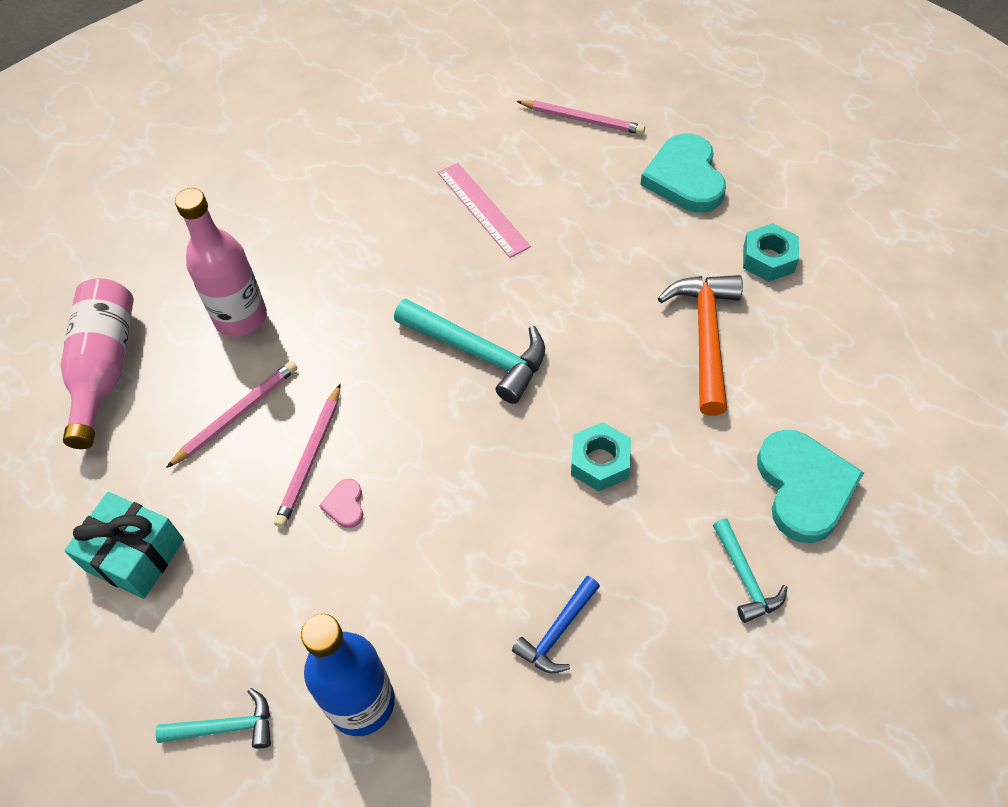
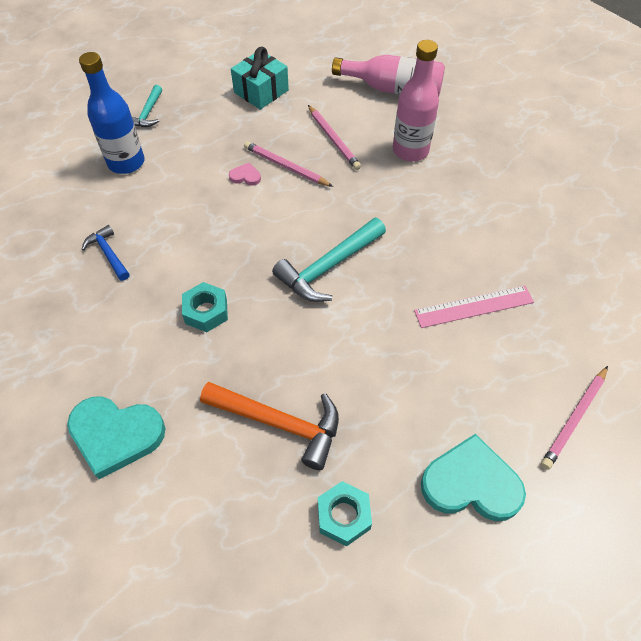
camera: 105 degrees right, 0 degrees up
turquoise hammer [713,518,788,623] -> none

